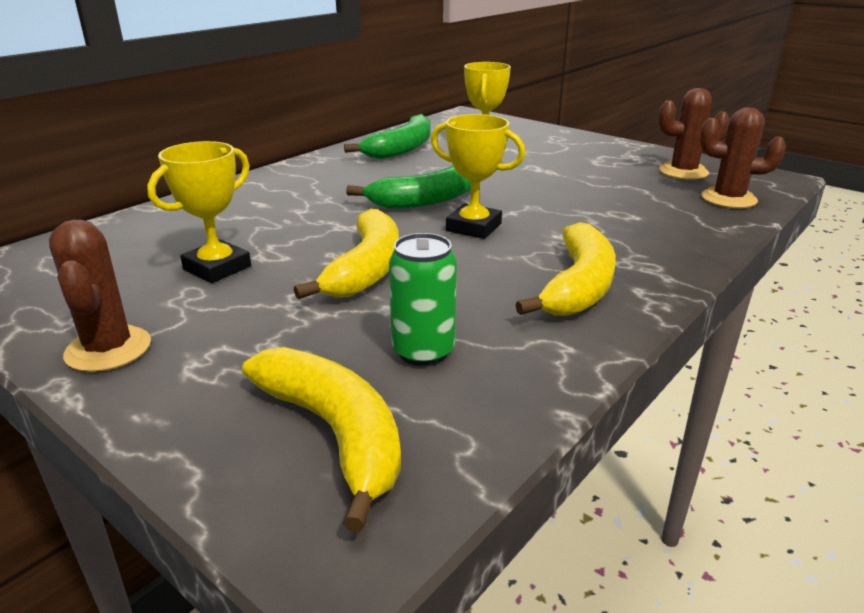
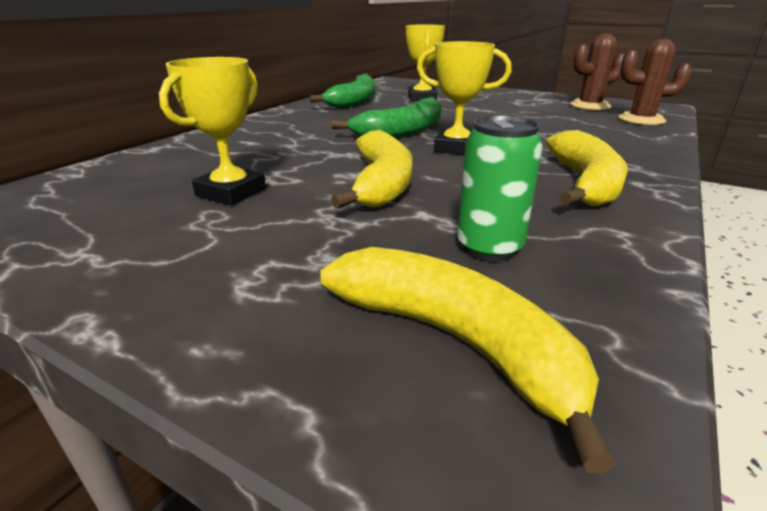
camera: 10 degrees left, 0 degrees up
brown cactus [49,219,151,372] -> none

